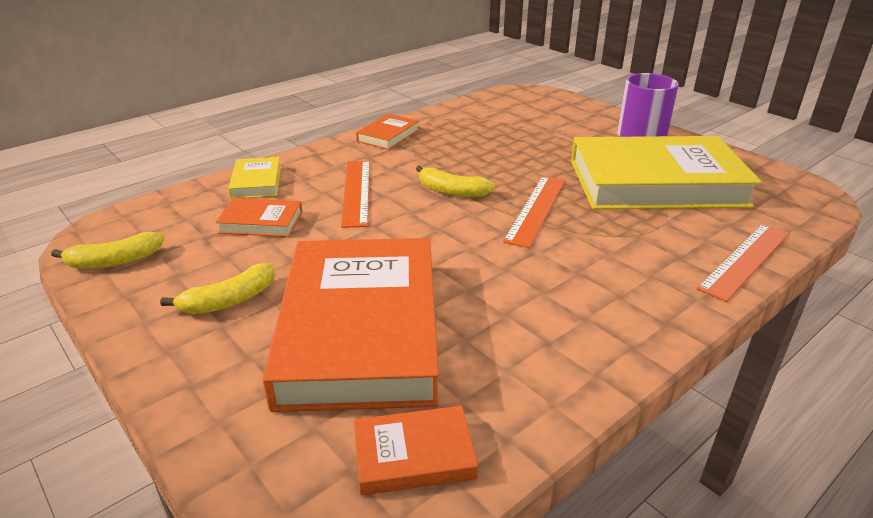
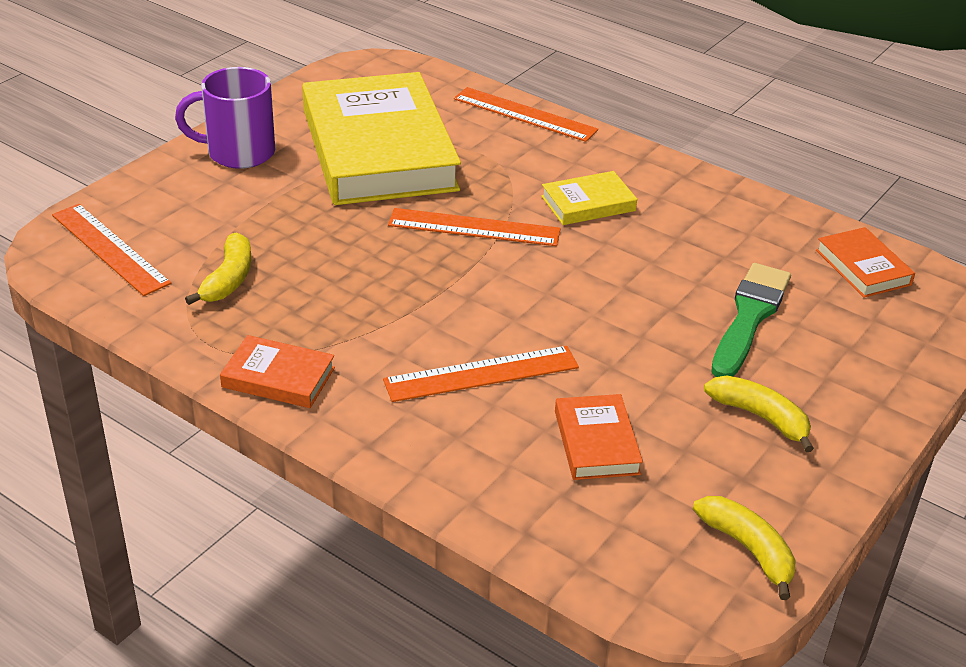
camera: 105 degrees left, 5 degrees up
yellow book [228,157,281,199] -> yellow book moved to [541,171,637,225]
orange book [262,238,439,412] -> green brush [711,263,791,377]
yellow banana [416,165,495,197] -> yellow banana moved to [185,233,251,305]
none -> orange ruler [52,204,172,296]

